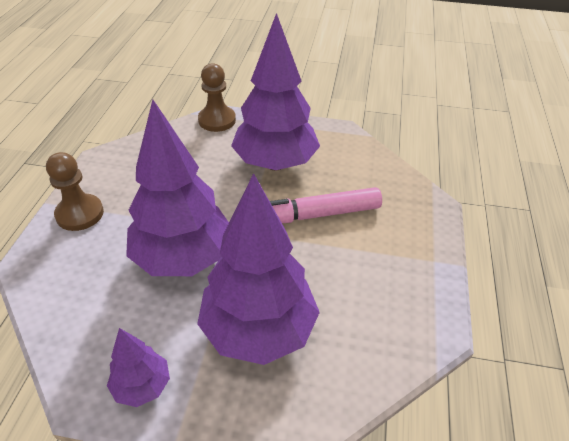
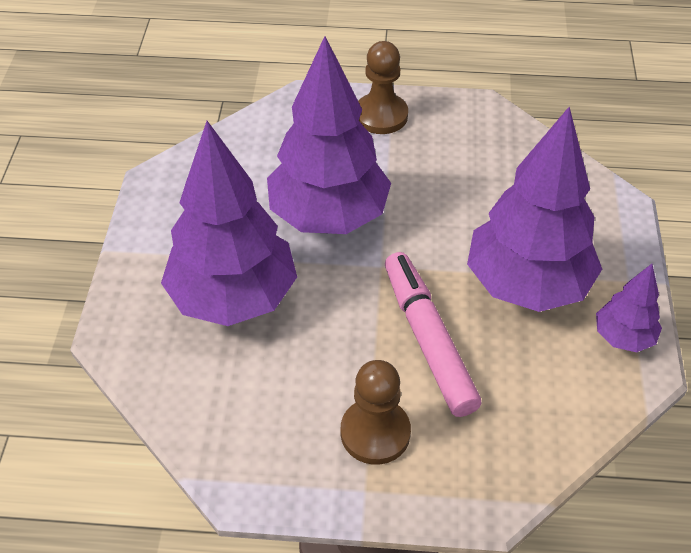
camera: 85 degrees right, 5 degrees up
purple tree [107,328,170,407] -> purple tree moved to [596,264,662,352]
brown pawn [198,63,236,132] -> brown pawn moved to [341,360,411,465]

